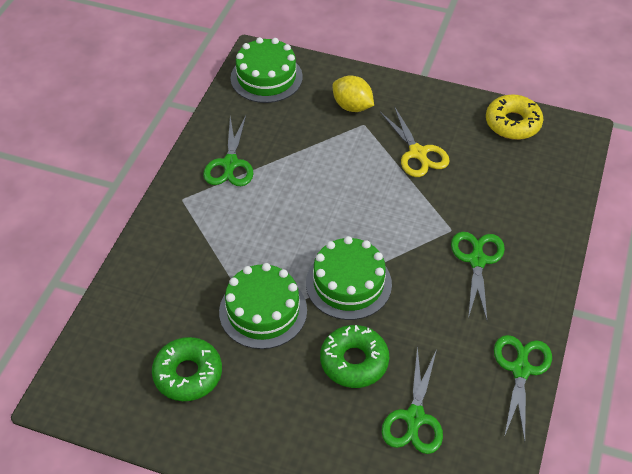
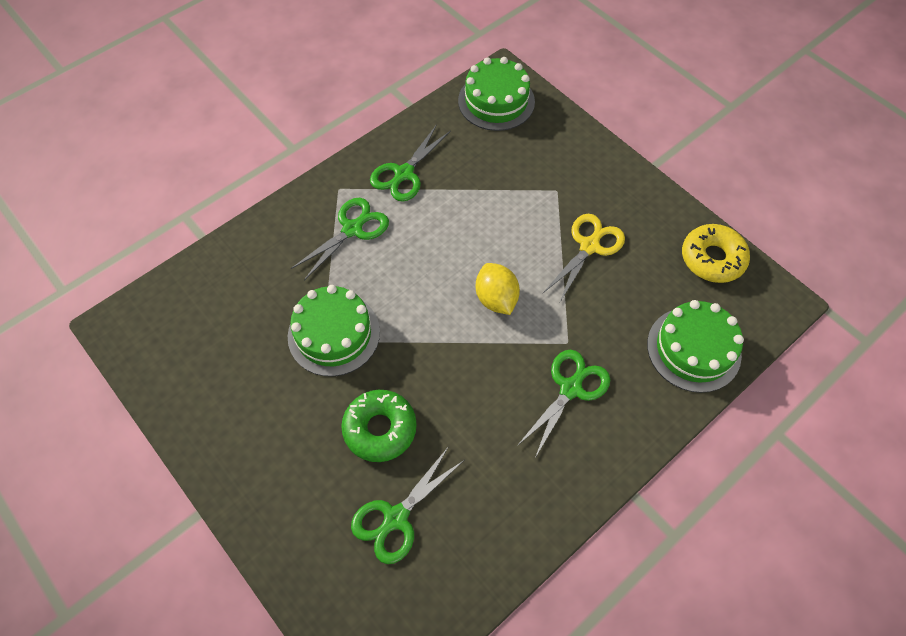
camera: 30 degrees right, 10 degrees up
green donut [152,337,222,401] -> none
green cake [306,236,392,320] -> green cake moved to [647,300,744,393]
yellow lemon [333,75,374,112] -> yellow lemon moved to [476,263,520,315]
yellow scissors [380,106,450,177] -> yellow scissors turned 150 degrees counterclockwise [543,214,625,302]
green scissors [494,335,552,441] -> green scissors moved to [291,198,389,280]

